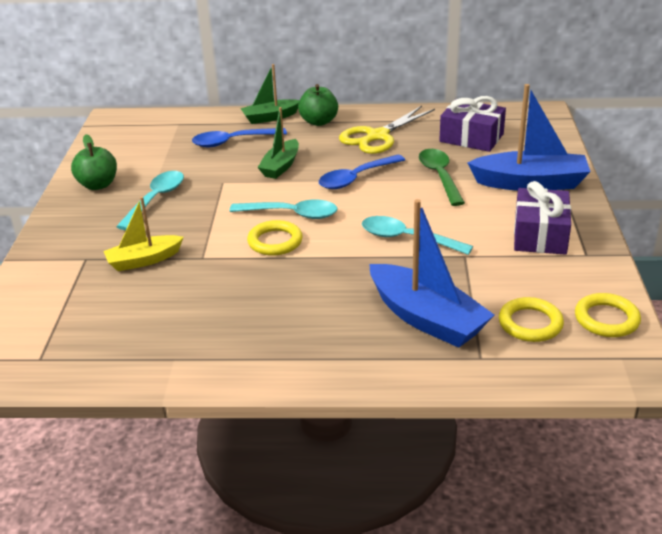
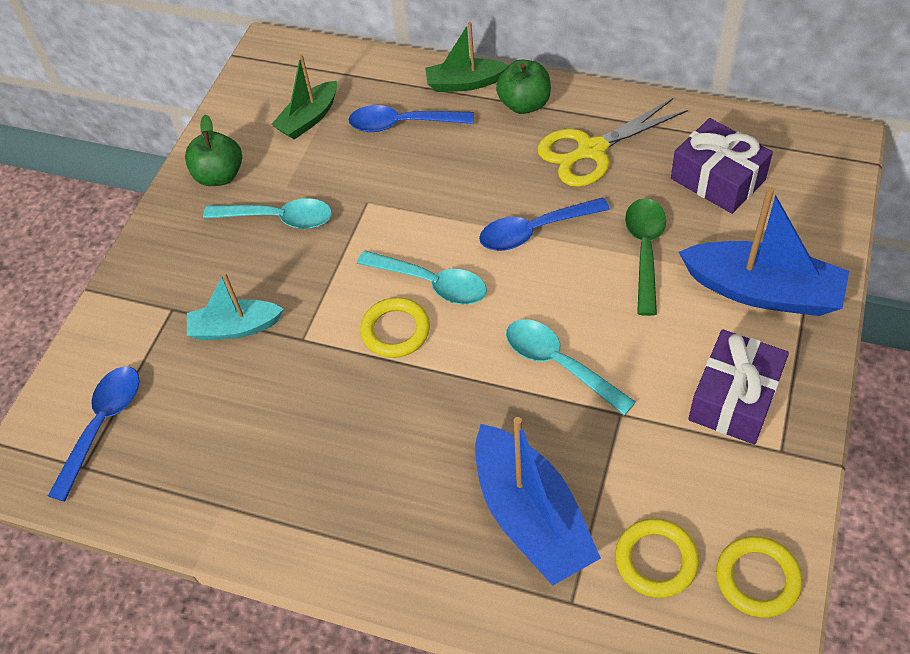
camera: 20 degrees right, 20 degrees up
yellow boat [104,197,184,271] -> turquoise boat [187,272,283,340]
turquoise spoon [116,171,184,230] -> turquoise spoon turned 60 degrees clockwise [203,198,332,229]
green boat [257,107,299,179] -> green boat moved to [271,54,337,140]
none -> blue spoon [48,366,140,502]

